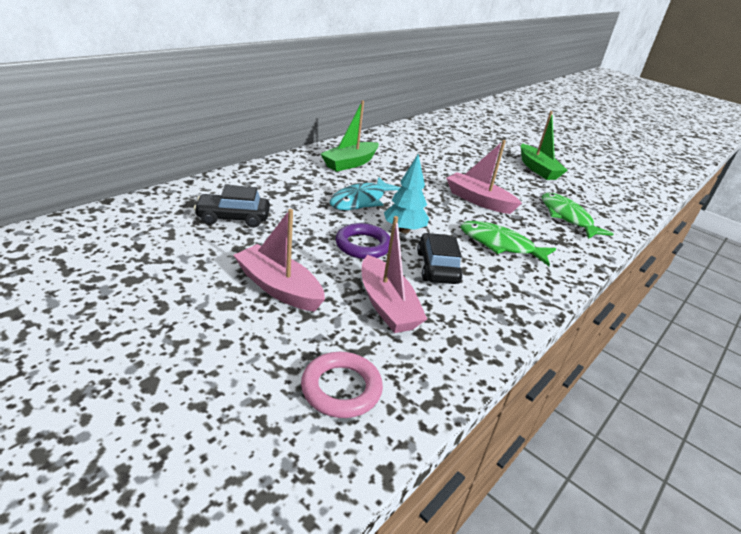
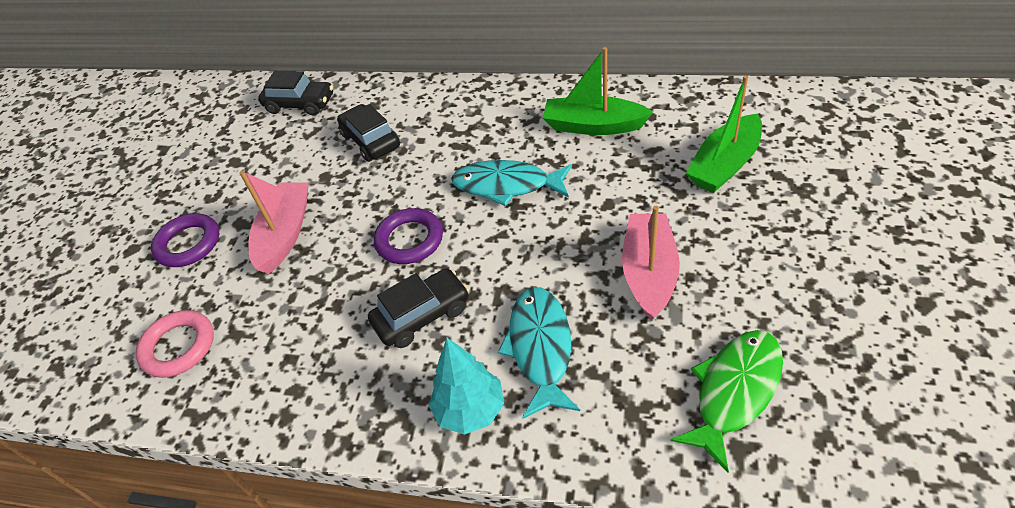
camera: 70 degrees right, 15 degrees up
pink boat [362,216,427,333] -> none
turquoise tree [384,155,429,233] -> turquoise tree moved to [429,338,504,435]
green fish [461,221,556,266] -> turquoise fish [498,287,580,419]
green boat [521,111,568,180] -> green boat moved to [686,75,762,193]
none -> purple ring [151,213,219,267]
none -> black car [258,71,333,116]

